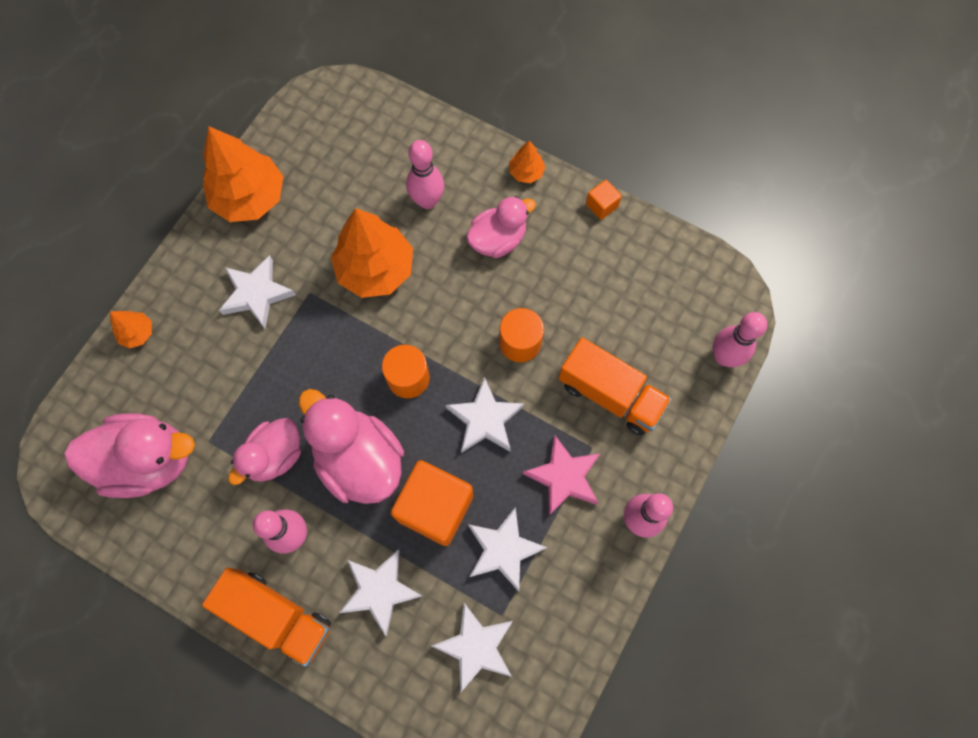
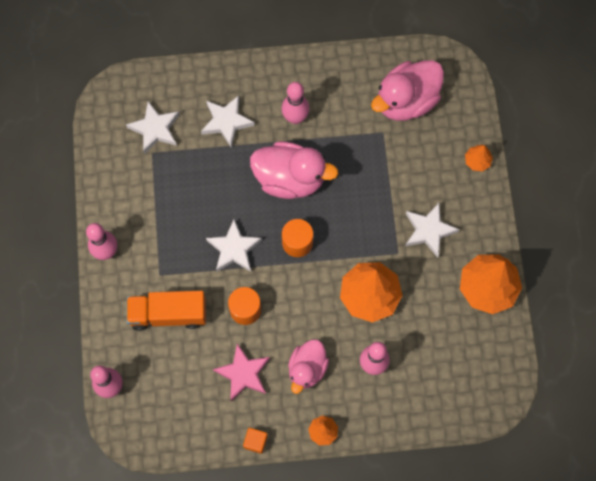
camera: 145 degrees right, 0 degrees up
orange truck [202,568,331,667] -> none
pink duck [228,418,301,485] -> none
orange cube [391,460,473,546] -> none
white star [468,507,547,592] -> none
pink star [523,435,601,516] -> pink star moved to [213,343,270,401]

